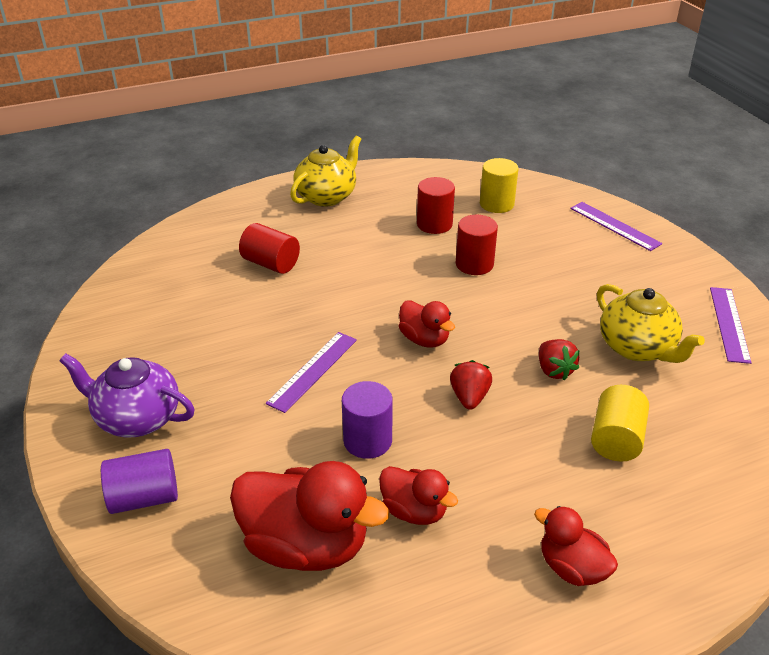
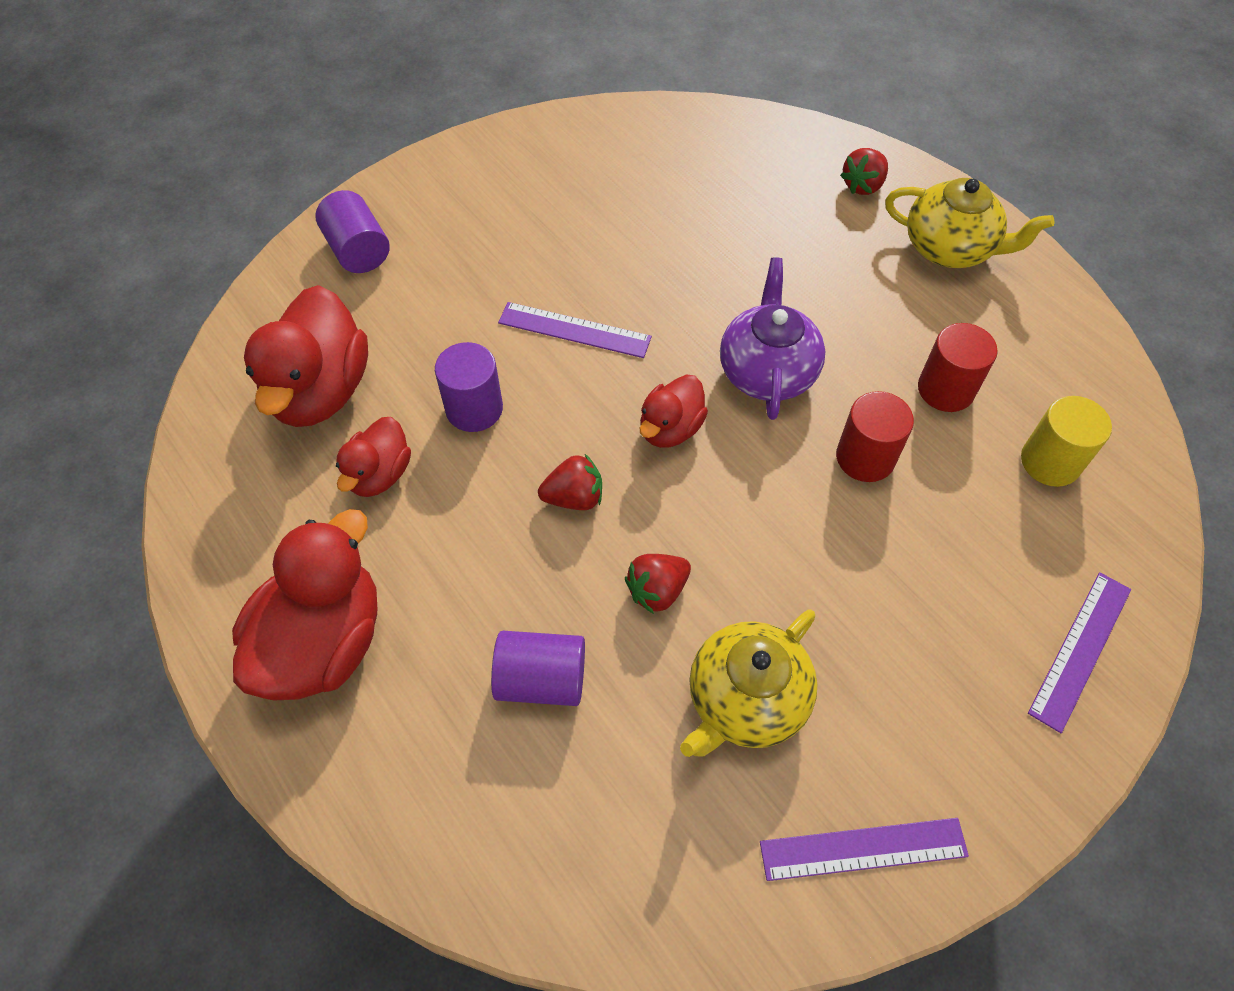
camera: 75 degrees right, 20 degrees up
purple teapot [59,353,195,437] -> purple teapot moved to [720,257,825,420]
red cylinder [239,223,300,274] -> none
red duck [534,506,618,586] -> red duck [232,509,377,701], size x1.80
yellow cylinder [591,385,649,462] -> purple cylinder [491,631,585,706]
none -> red strawberry [840,148,888,195]

